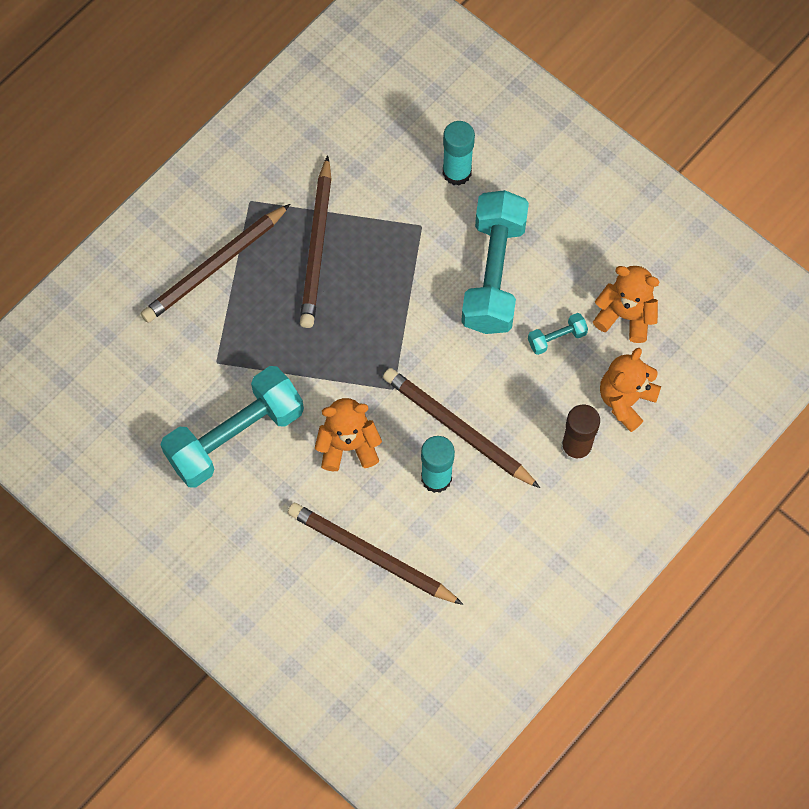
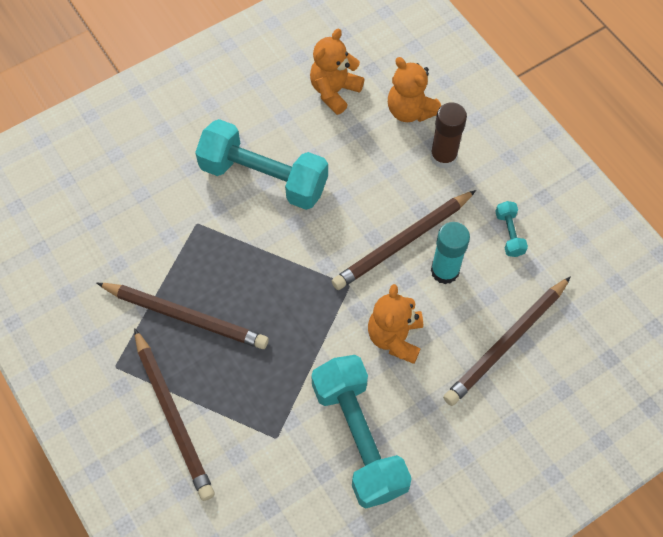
camera: 75 degrees left, 5 degrees down
turquoise glue stick [443,121,475,186] -> none
turquoise dumbbell [528,313,588,355] -> turquoise dumbbell moved to [495,201,528,257]

